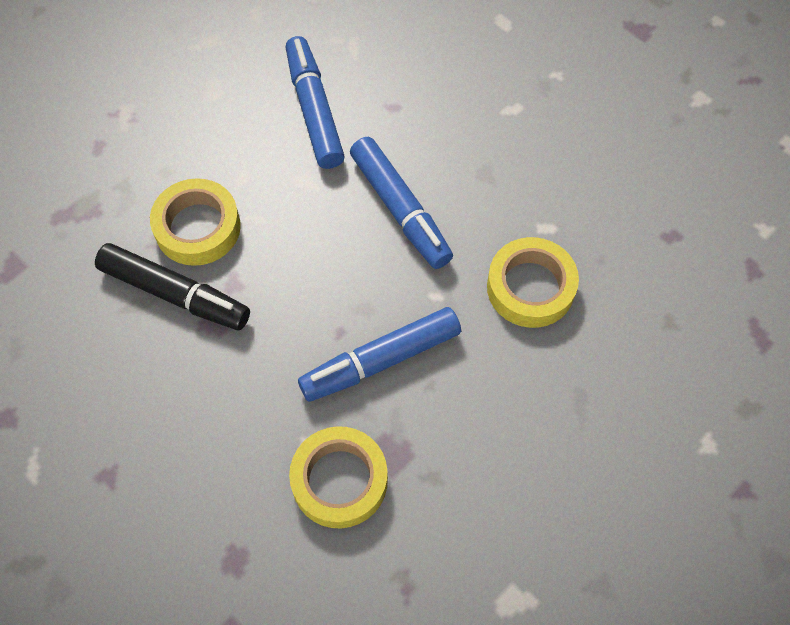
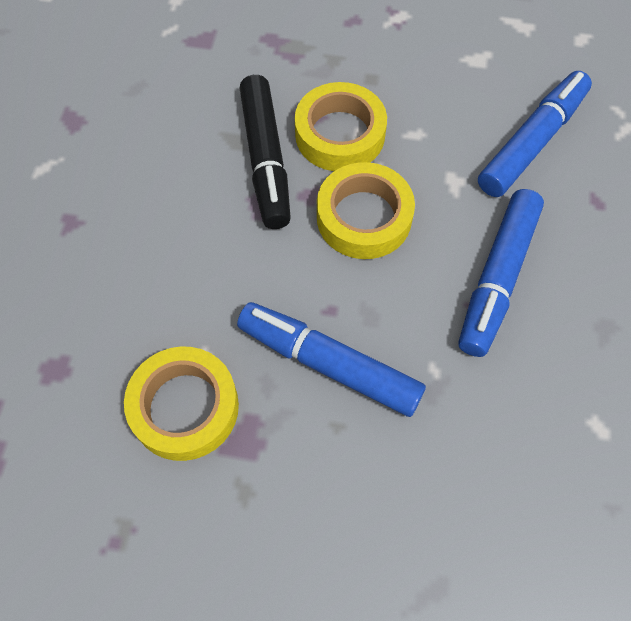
camera: 55 degrees right, 0 degrees up
yellow tape [487,237,579,328] -> yellow tape moved to [317,162,415,259]

